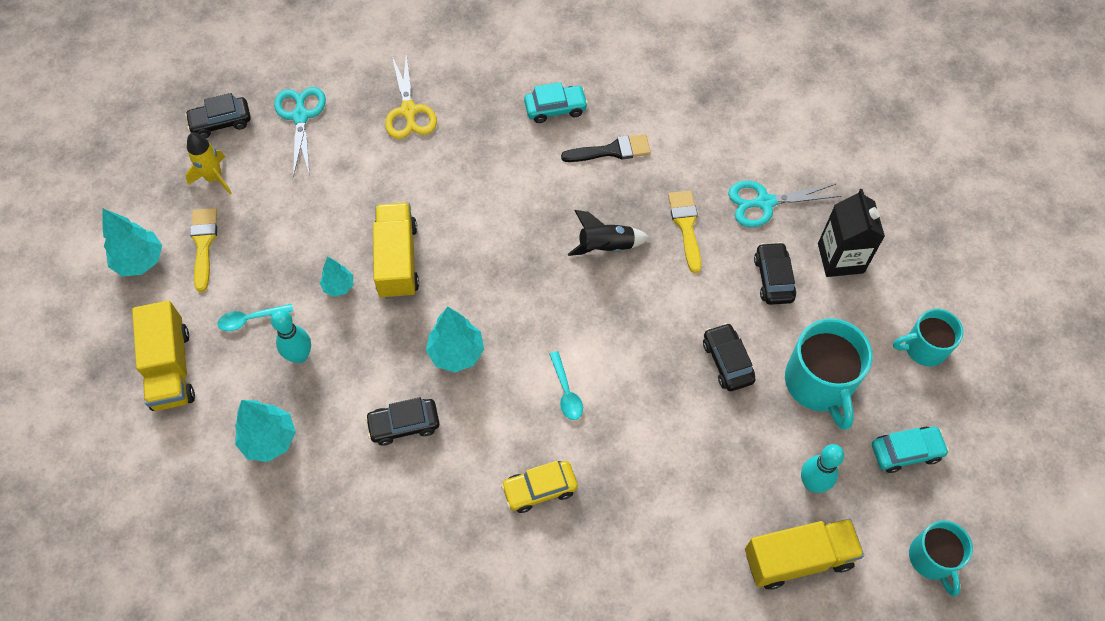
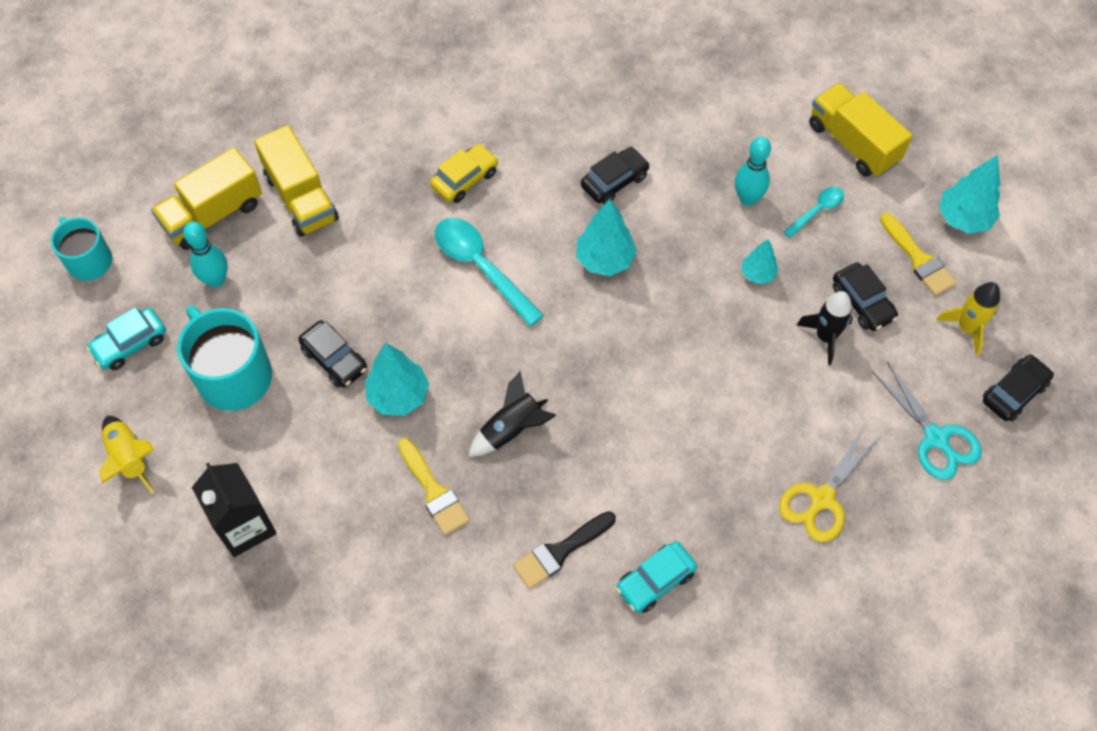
camera: 155 degrees right, 0 degrees up
turquoise tree [235,400,296,462] -> turquoise tree moved to [365,343,429,416]
yellow truck [373,203,419,299] -> yellow truck moved to [254,125,339,237]
yellow scissors [385,54,437,139] -> yellow scissors turned 105 degrees counterclockwise [779,426,882,542]
turquoise spoon [549,351,583,420] -> turquoise spoon [435,218,544,326], size x1.84
turquoise scissors [728,181,841,227] -> none
black car [754,242,796,305] -> black car moved to [833,262,898,331]
turquoise mug [893,309,963,366] -> yellow rocket [99,416,155,493]
none -> black rocket [797,291,853,365]

